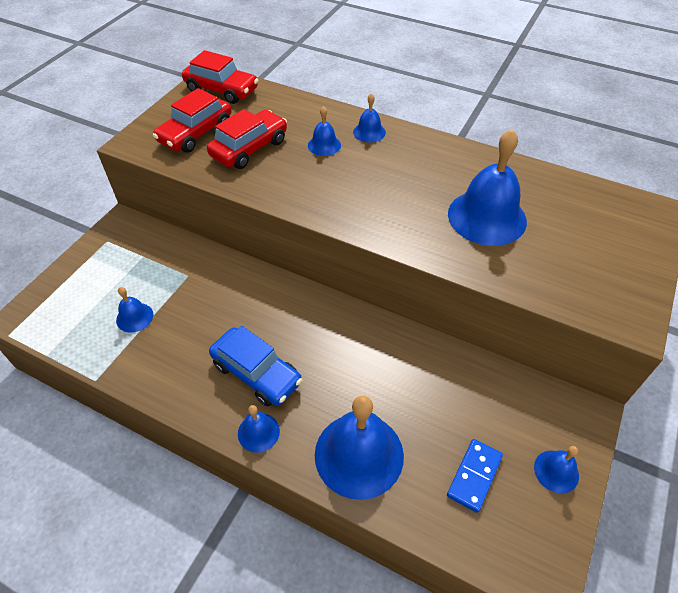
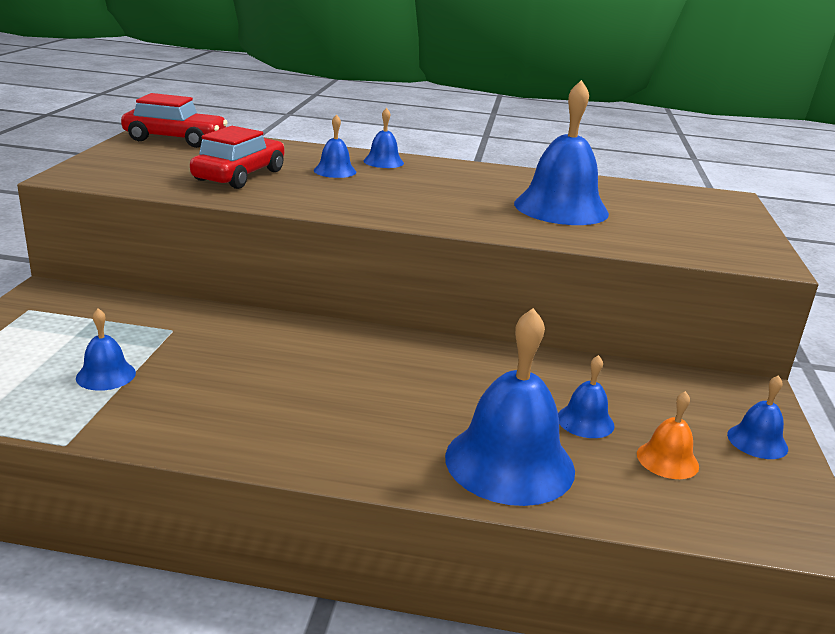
camera: 20 degrees left, 25 degrees down
red car [153,88,231,153] -> none
blue car [209,326,302,407] -> none
blue bell [238,405,280,452] -> blue bell moved to [558,355,615,438]
blue domino [447,439,503,513] -> orange bell [637,391,699,479]

